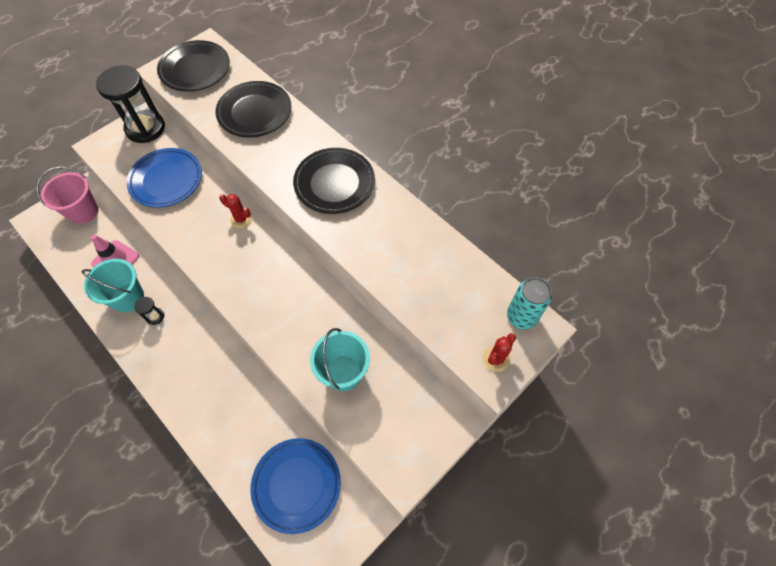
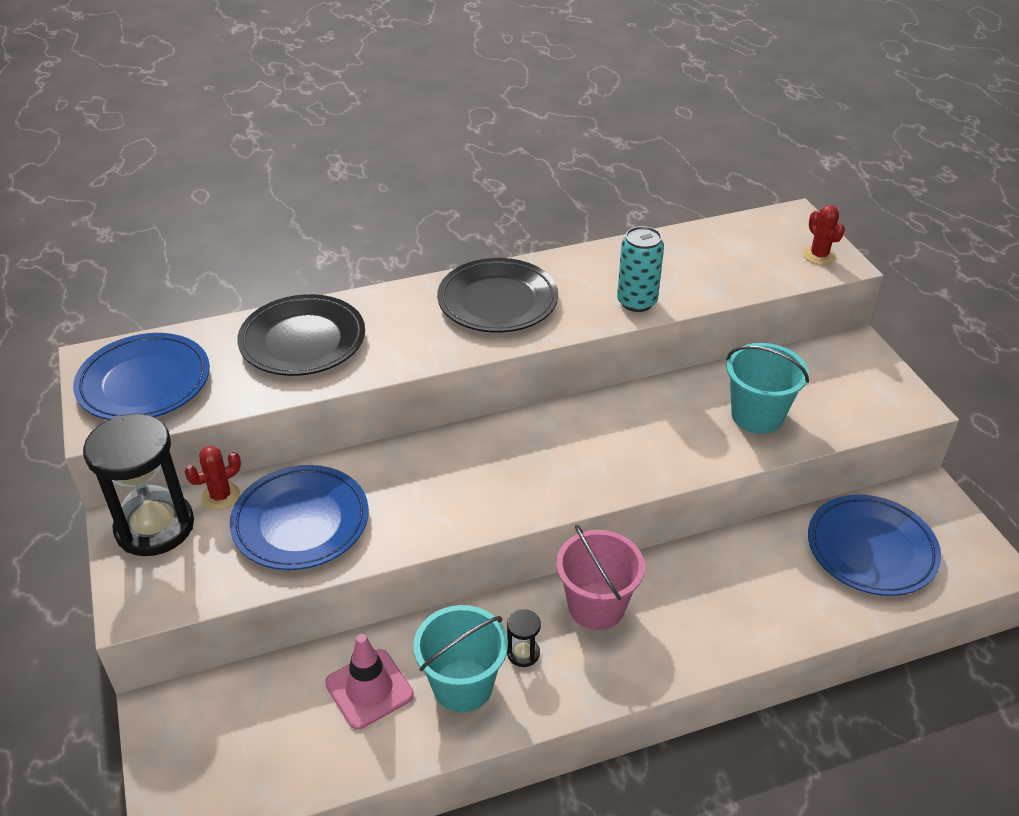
camera: 65 degrees left, 20 degrees down
pink bucket [36,166,99,224] -> pink bucket moved to [556,525,645,630]
black plate [157,40,230,91] -> blue plate [73,333,210,420]
red cactus [219,194,252,228] -> red cactus moved to [185,446,241,510]
turquoise can [507,277,552,330] -> turquoise can moved to [617,226,664,312]

